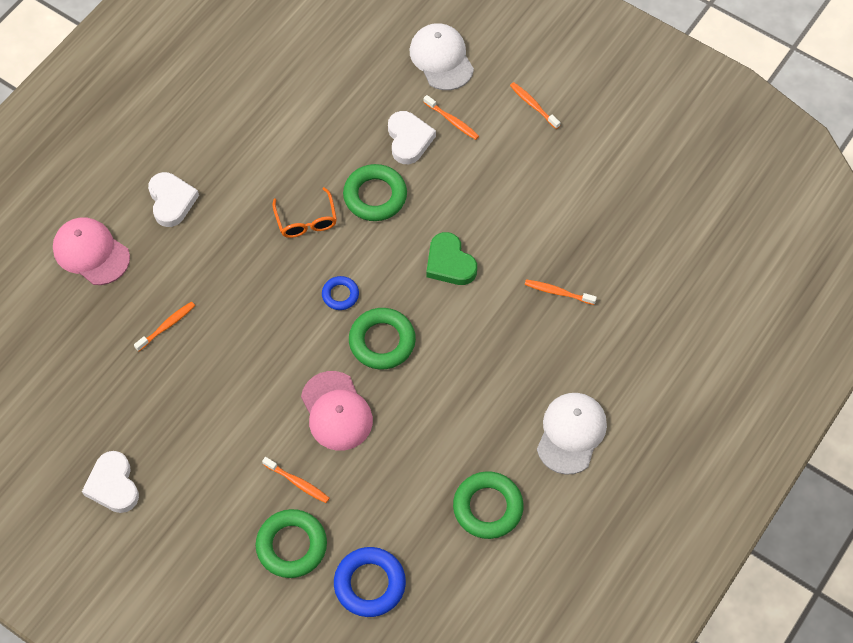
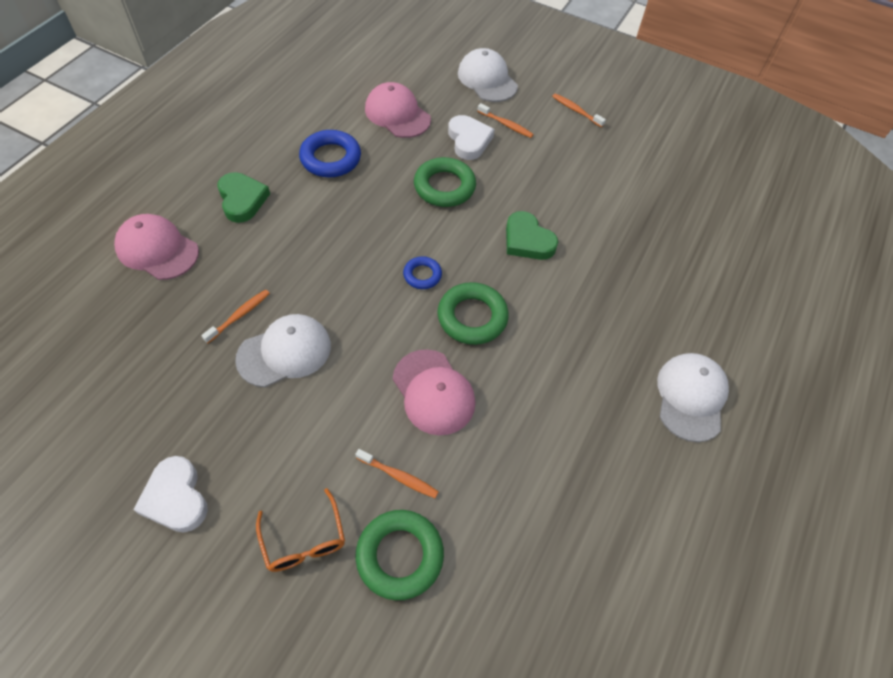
camera: 10 degrees left, 5 degrees down
white heart [148,172,199,227] -> green heart [217,172,270,223]
orange glasses [272,187,337,238] -> orange glasses moved to [256,488,345,572]
blue ring [334,547,406,617] -> blue ring moved to [299,130,361,177]
green ring [453,471,523,539] -> none
orange toothbrush [525,279,597,305] -> none
none -> white cap [235,314,331,387]
none -> pink cap [365,82,431,138]

